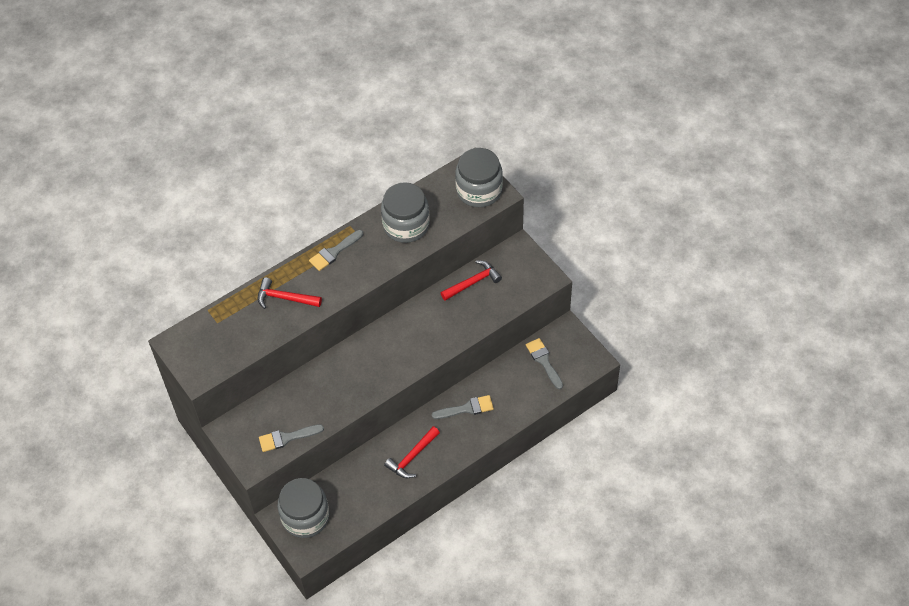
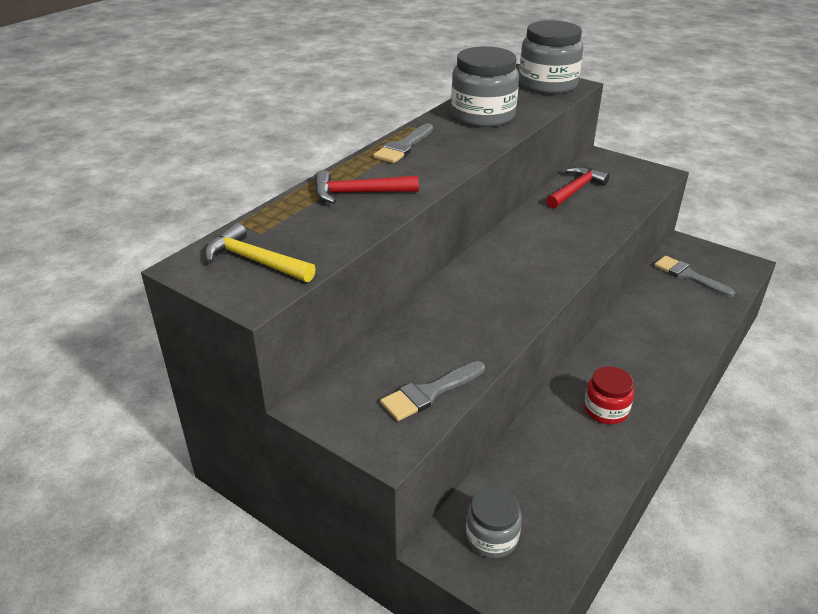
camera: 20 degrees left, 20 degrees down
grey jar [278,478,329,538] -> grey jar [466,487,522,558], size x0.58
red hammer [384,426,440,478] -> red jar [584,366,634,424]
grey brush [432,395,494,419] -> none
none -> yellow hammer [205,223,316,282]

